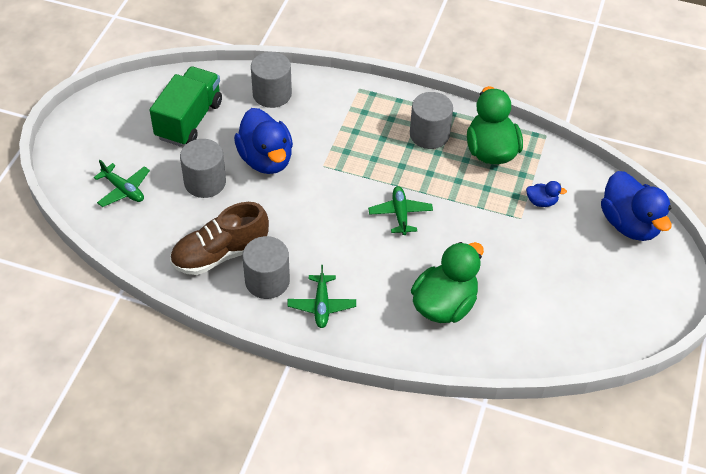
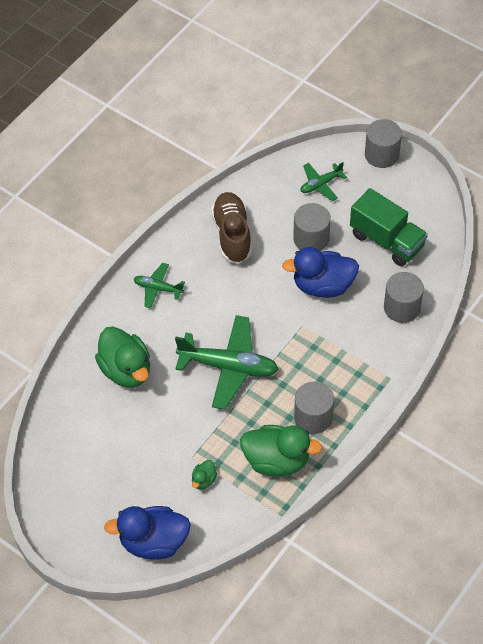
camera: 110 degrees right, 5 degrees up
grey cylinder [242,236,290,299] -> grey cylinder moved to [365,119,402,168]
green plane [368,186,433,235] -> green plane [175,315,279,410], size x1.91
blue duck [526,181,567,207] -> green duck [192,460,217,490]

